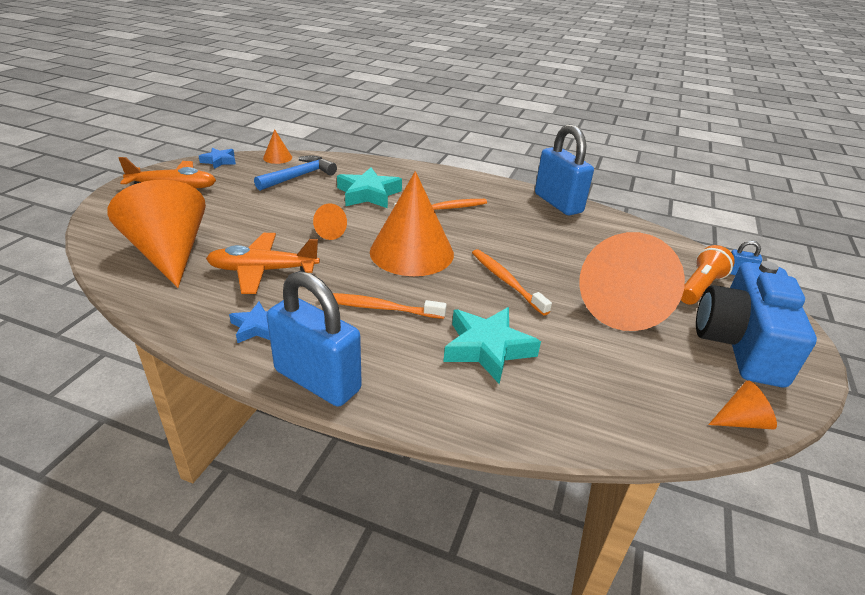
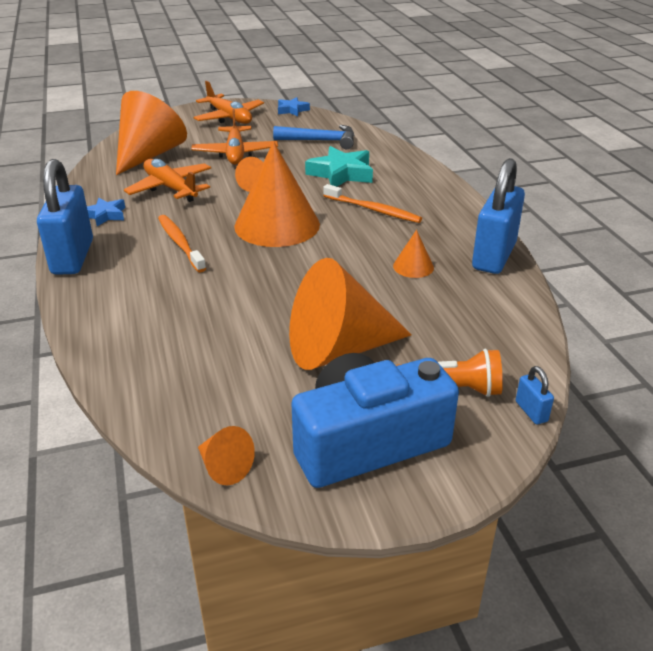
camera: 55 degrees right, 0 degrees up
orange cone [263,129,292,164] -> orange cone moved to [393,230,434,278]
turquoise star [443,307,541,384] -> none
orange toothbrush [472,249,552,316] -> none
none -> orange plane [191,109,278,165]

